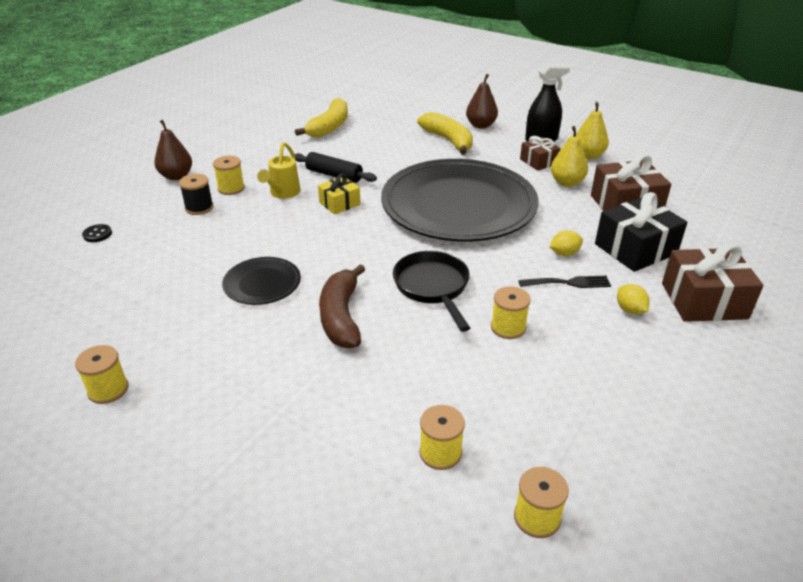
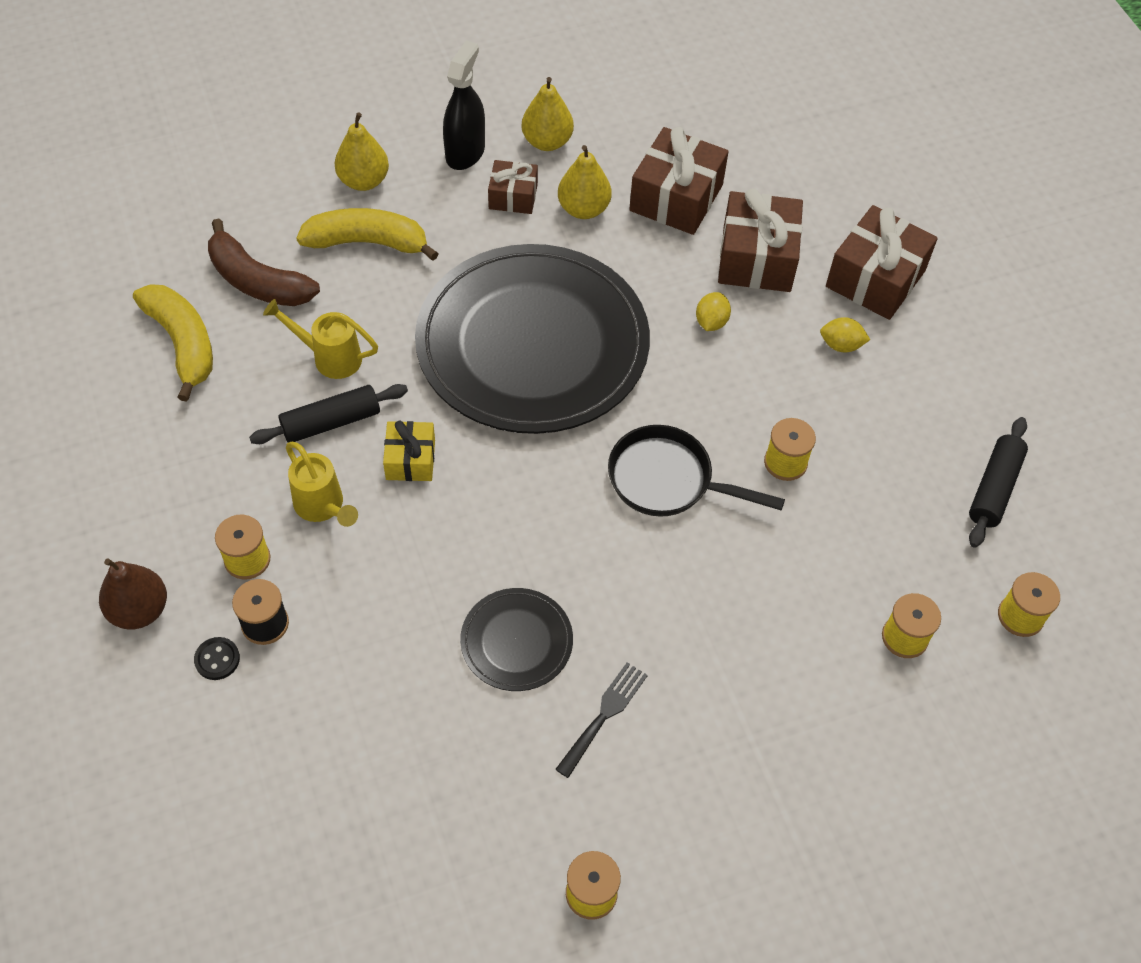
camera: 55 degrees left, 20 degrees up
black button [82,224,112,242] -> black button moved to [194,637,240,680]
brown banana [319,264,365,348] -> brown banana moved to [208,219,320,306]
brown pear [466,74,498,129] -> yellow pear [334,112,389,191]
black fork [518,276,611,288] -> black fork moved to [555,662,648,778]
black gift [595,192,687,272] -> brown gift [718,188,803,292]
none -> yellow watering can [263,299,378,379]
none -> black rolling pin [969,417,1028,548]

